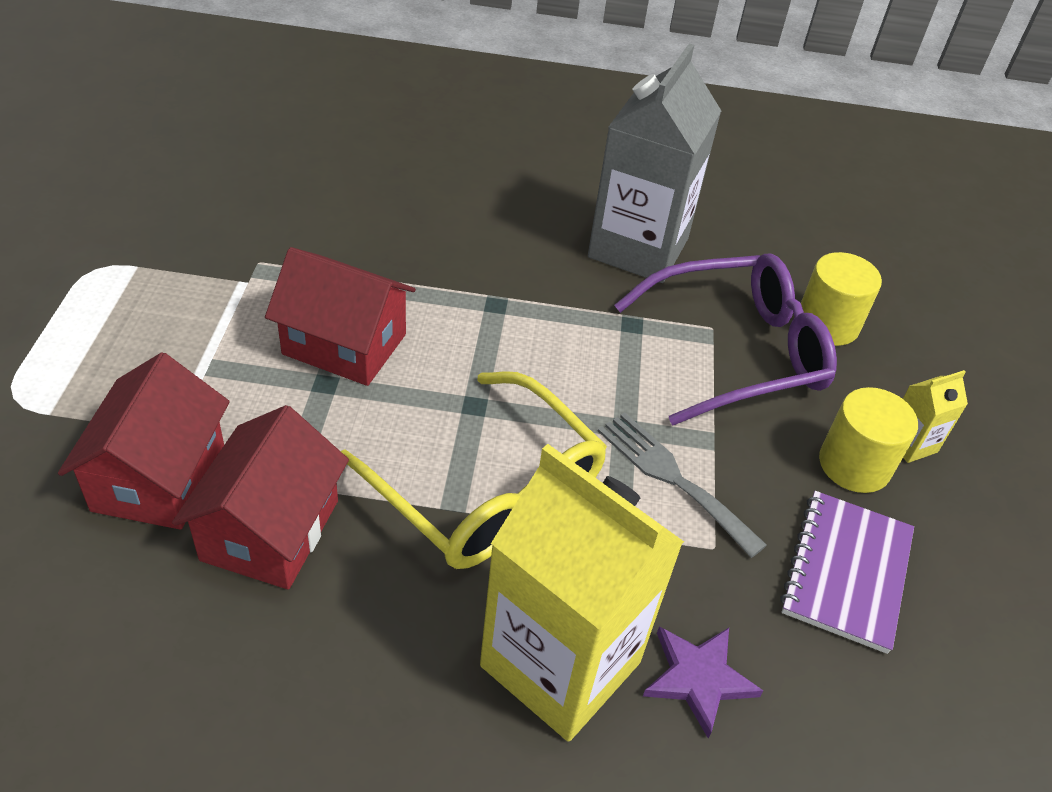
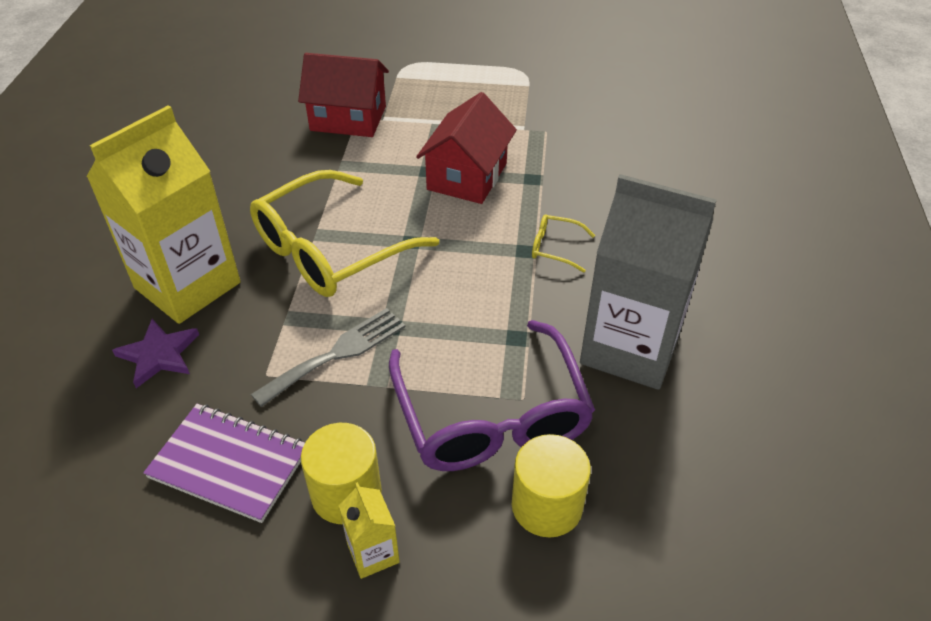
camera: 95 degrees right, 0 degrees up
red house [172,405,349,590] -> none
none -> yellow glasses [532,214,595,273]

